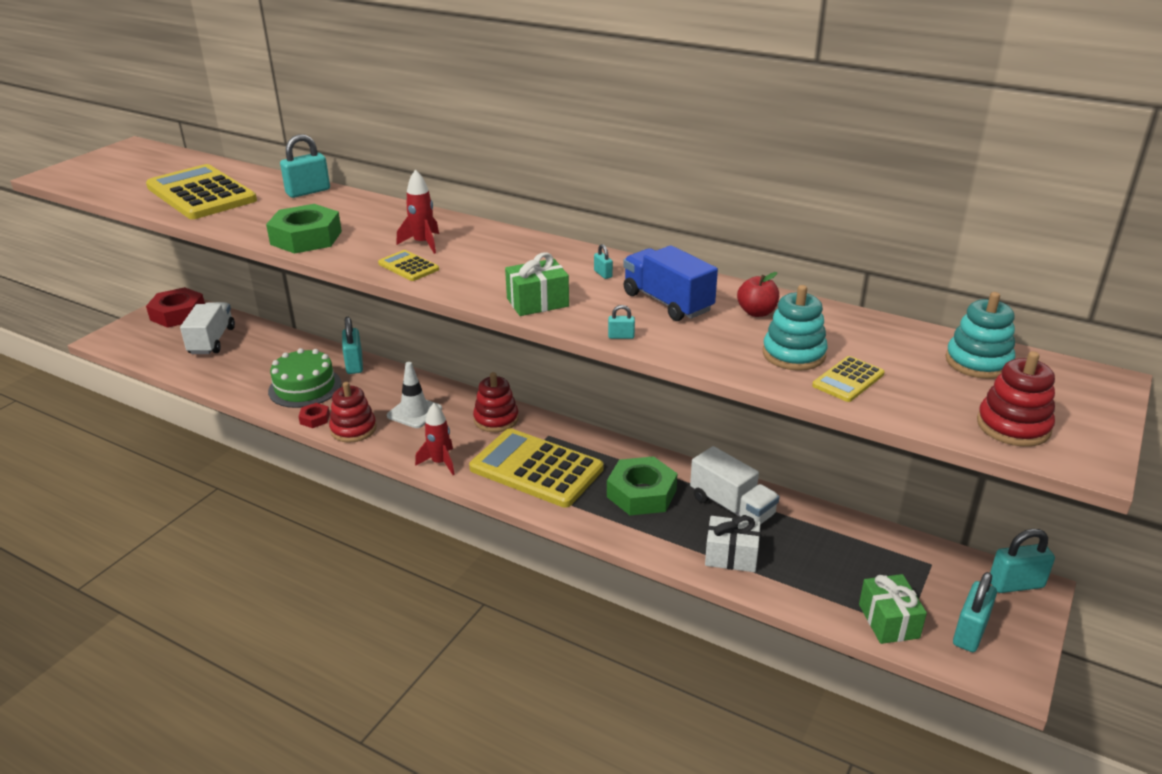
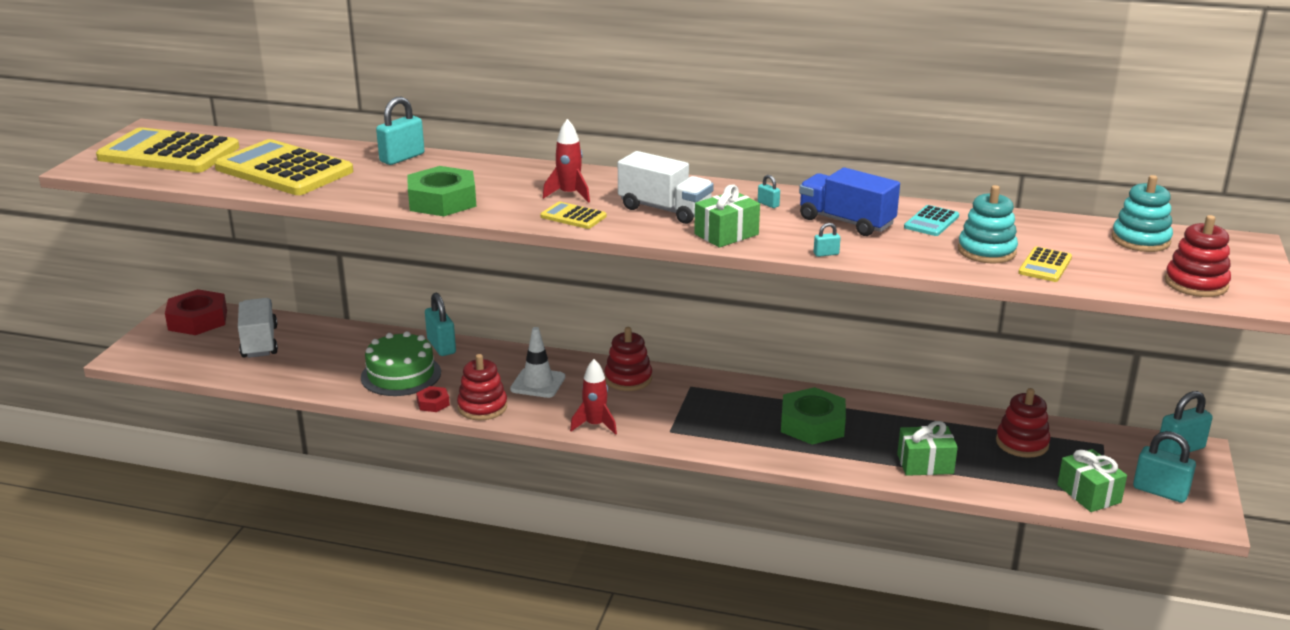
camera: 15 degrees left, 5 degrees down
yellow calculator [469,428,604,508] -> yellow calculator moved to [96,127,239,173]
white truck [690,446,780,524] -> white truck moved to [618,151,714,224]
white gift [705,516,760,572] -> green gift [897,421,958,476]
red apple [737,272,779,317] -> turquoise calculator [904,205,959,236]
turquoise padlock [953,572,997,652] -> turquoise padlock turned 75 degrees counterclockwise [1133,431,1196,503]
none -> red stacking toy [996,388,1050,458]

